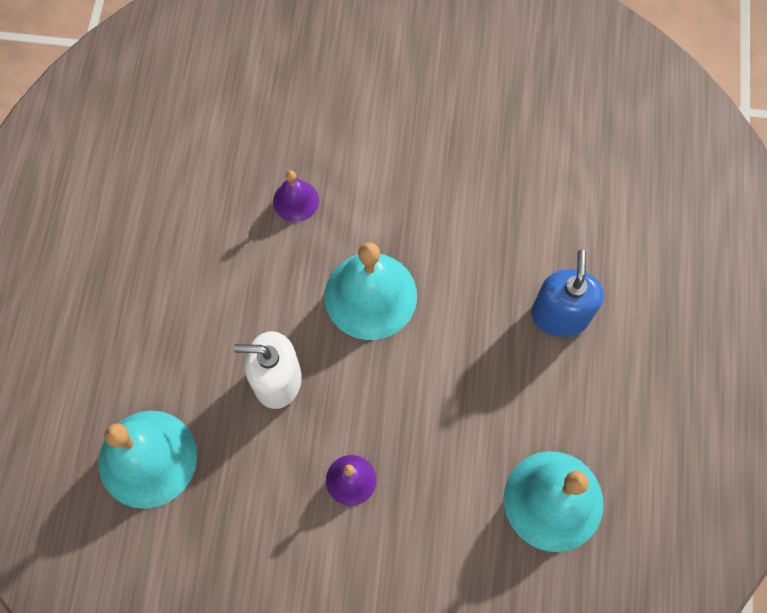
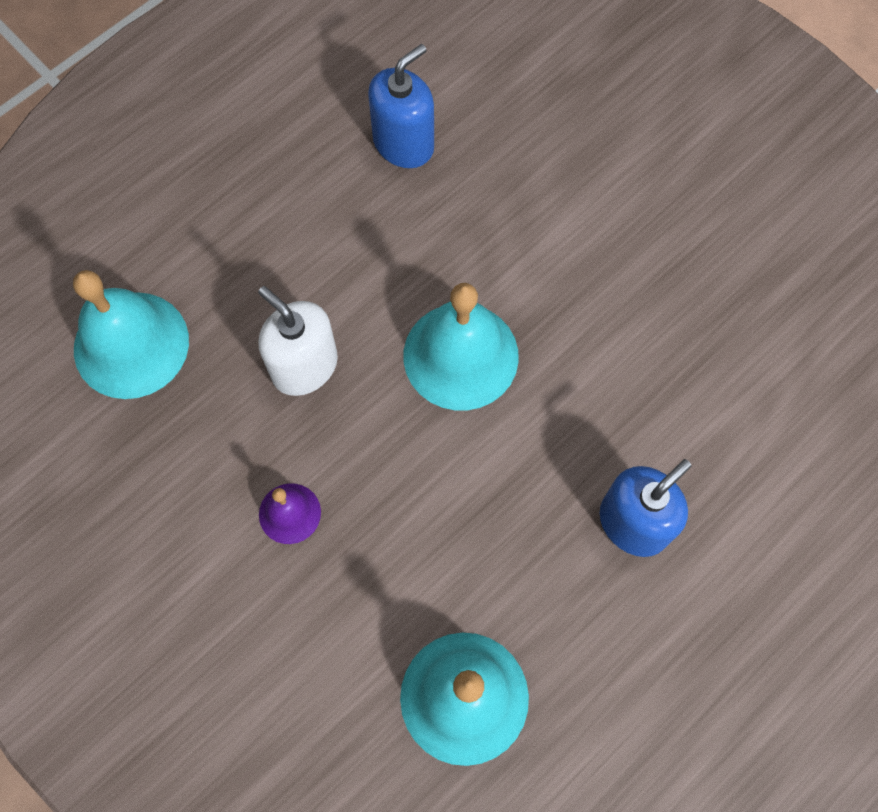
camera: 40 degrees right, 0 degrees up
purple bell [273,171,319,222] -> none
none -> blue soap dispenser [368,44,434,168]

